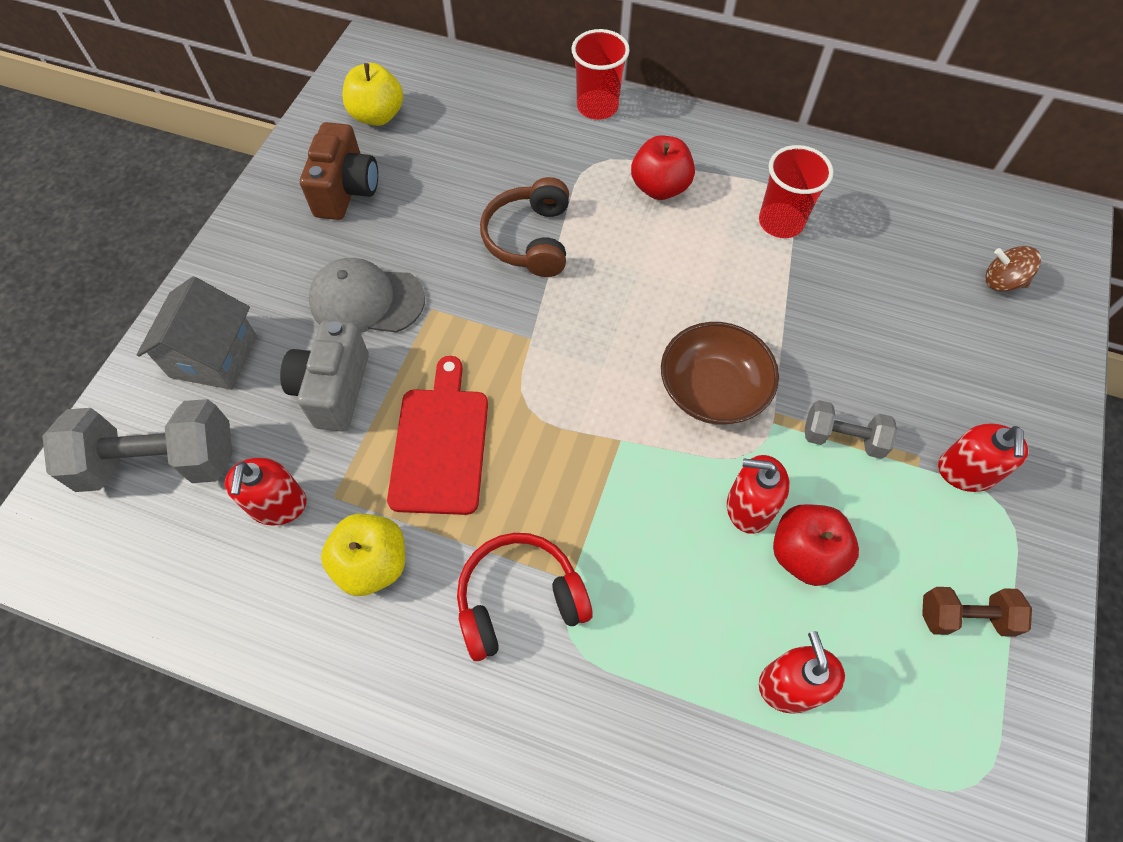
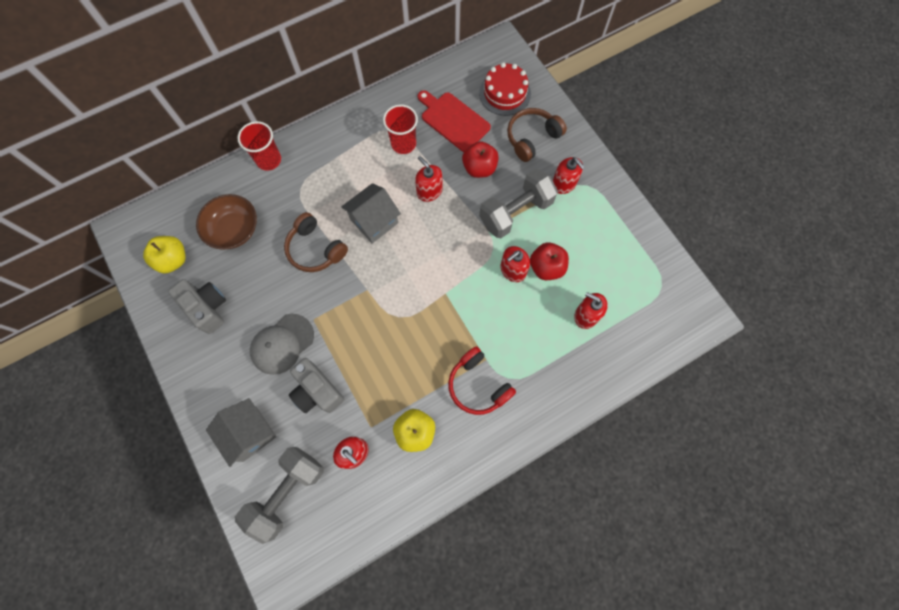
camera: 50 degrees left, 10 degrees up
brown camera [300,122,378,220] -> grey camera [168,279,226,334]
red cutting board [387,356,488,515] -> red cutting board moved to [418,90,491,152]
red headphones [457,533,593,661] -> red headphones turned 60 degrees counterclockwise [448,346,516,415]
red apple [631,136,695,200] -> red apple moved to [462,141,499,178]
brown bowl [661,322,779,425] -> brown bowl moved to [196,194,257,250]
grey dumbbell [805,400,898,459] -> grey dumbbell [479,169,558,238], size x1.84
brown dumbbell [922,587,1032,637] -> none
brown spinning top [986,246,1041,291] -> red cake [479,62,531,116]
none -> grey house [341,183,401,244]
none -> red soap dispenser [415,156,443,202]
none -> brown headphones [507,108,567,162]

